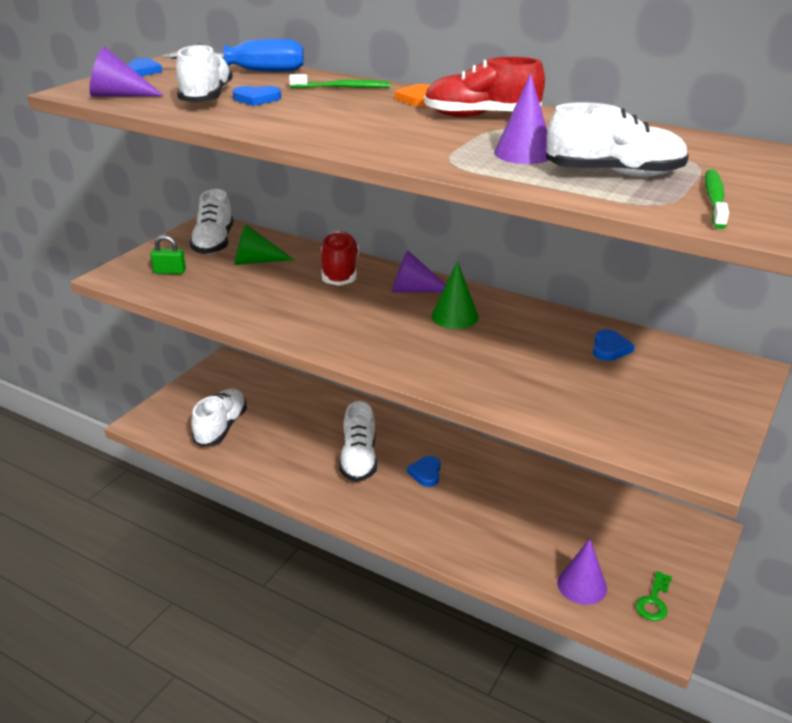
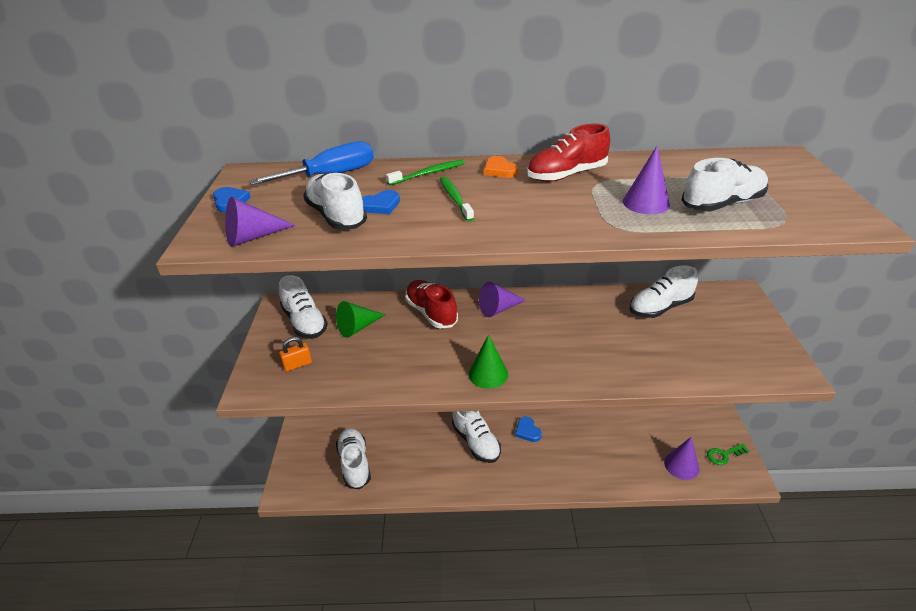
camera: 30 degrees left, 5 degrees up
green padlock [150,235,186,274] -> orange padlock [279,337,312,372]
green cone [432,261,479,329] -> green cone moved to [468,334,508,389]
blue heart [593,329,635,361] -> white shoe [630,265,698,318]
green key [635,571,672,621] -> green key turned 75 degrees clockwise [707,443,750,465]
green toothbrush [705,169,729,229] -> green toothbrush moved to [440,176,474,222]

